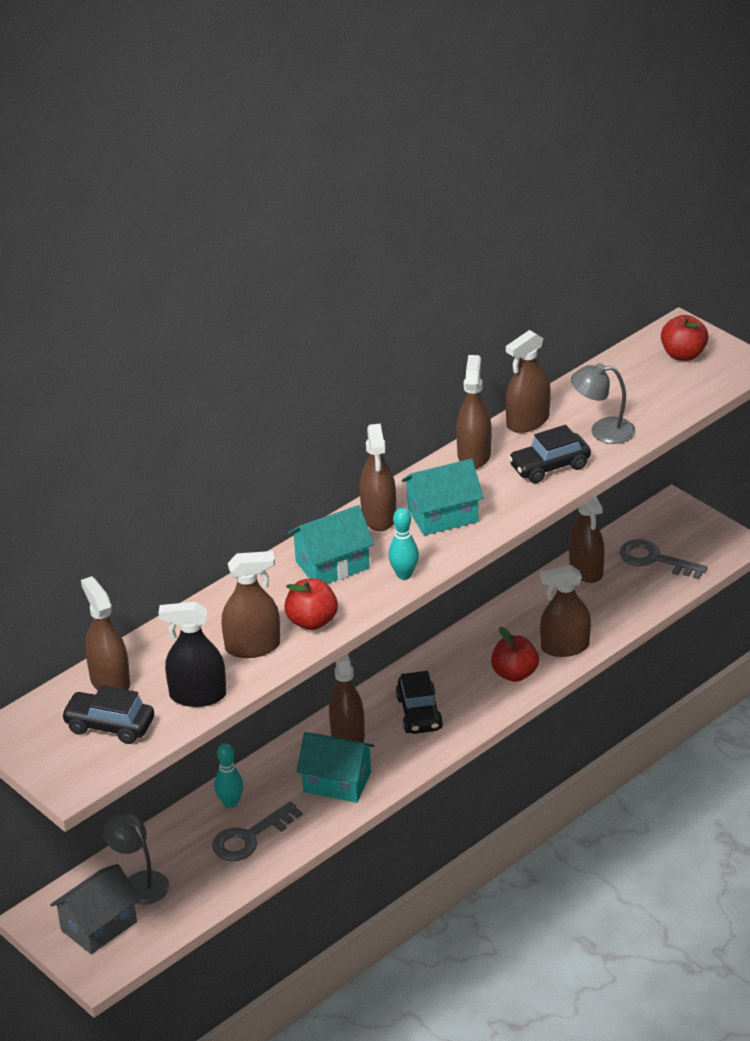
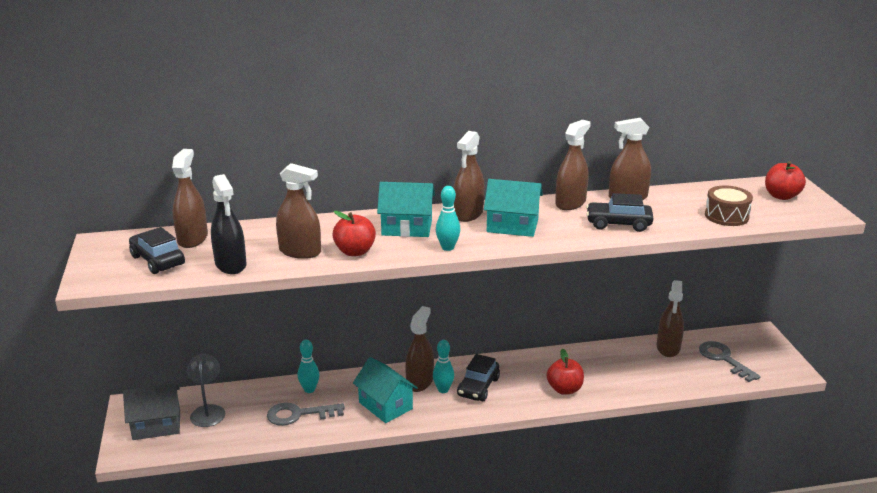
camera: 30 degrees right, 10 degrees down
black spray bottle [158,602,226,707] -> black spray bottle turned 150 degrees counterclockwise [211,174,247,274]
brown spray bottle [540,565,591,657] -> none
grey lamp [571,363,636,444] -> none
none -> turquoise bowling pin [433,340,454,393]
none -> brown drum [705,185,753,226]

